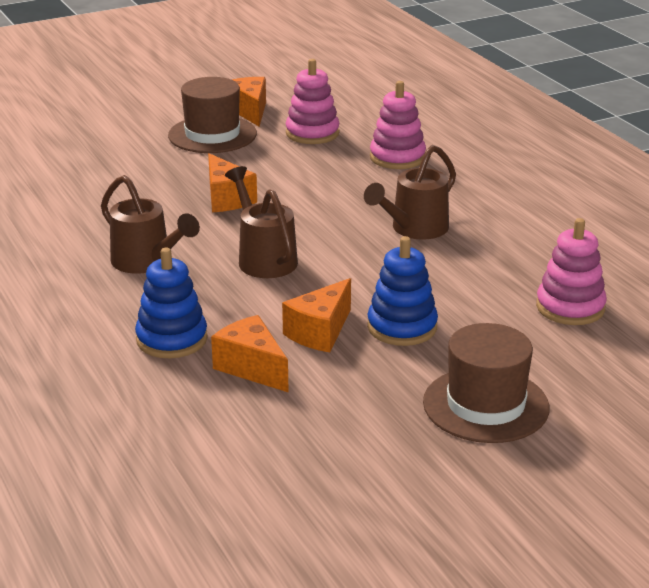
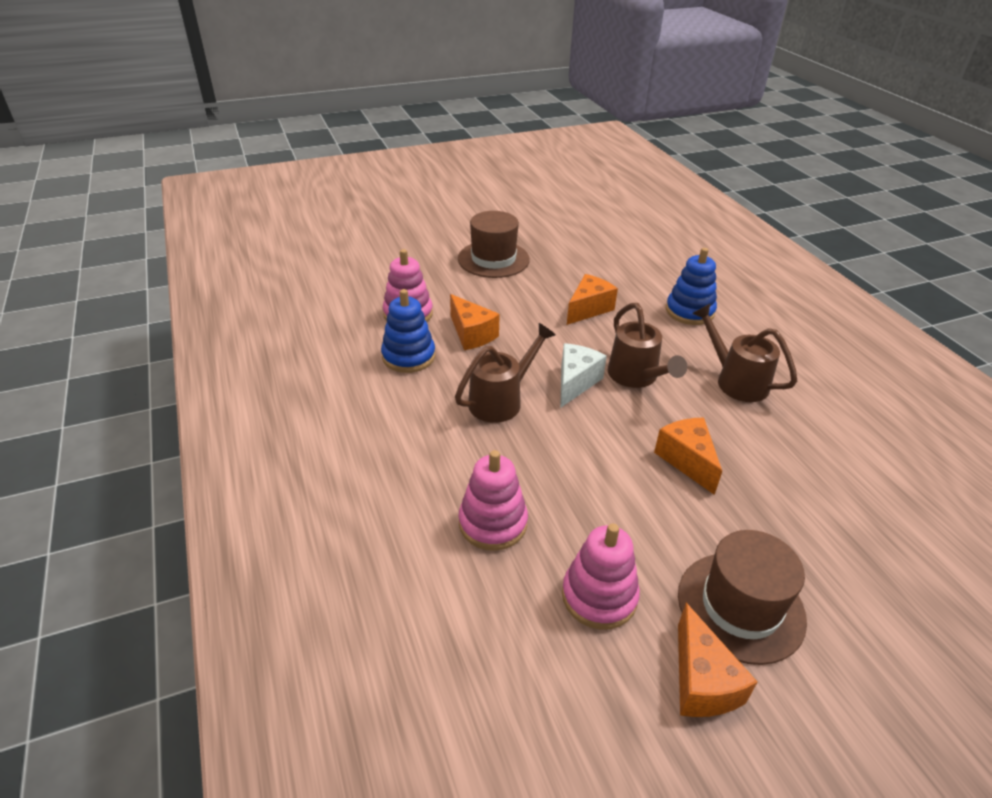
camera: 175 degrees left, 10 degrees up
orange cheese [211,315,289,393] -> orange cheese moved to [450,294,500,350]
blue stacking toy [367,236,438,346] -> blue stacking toy moved to [381,289,435,373]
none -> white cheese [560,343,607,408]

